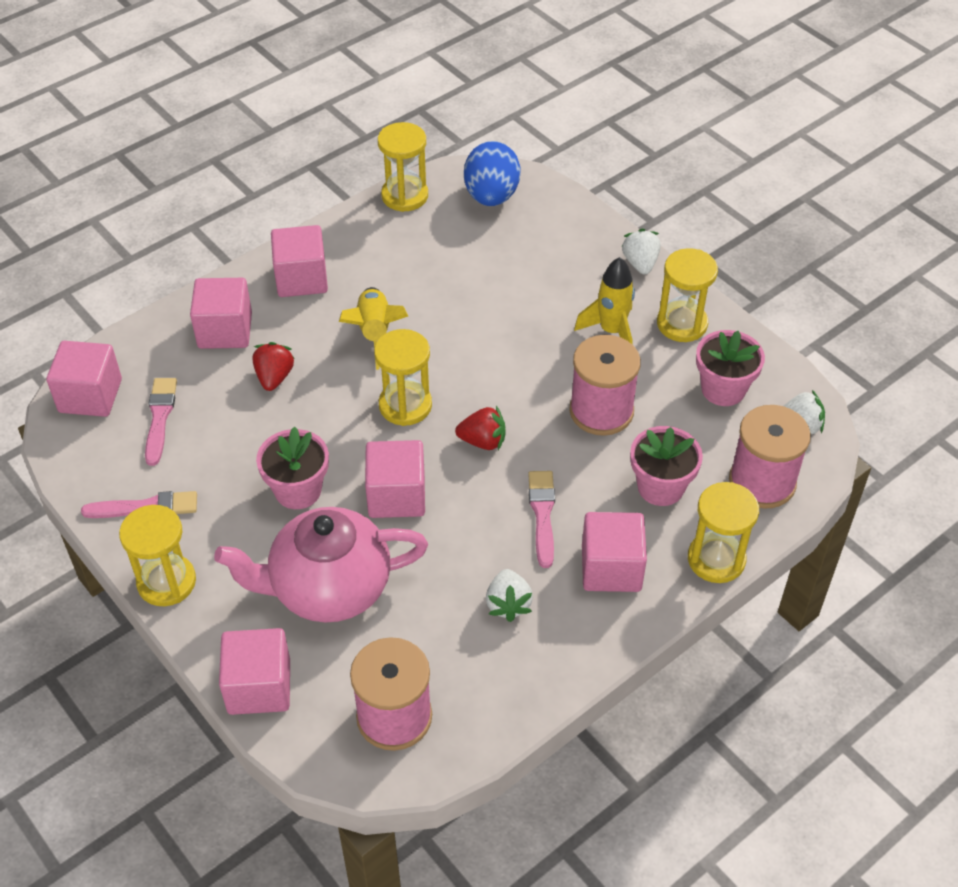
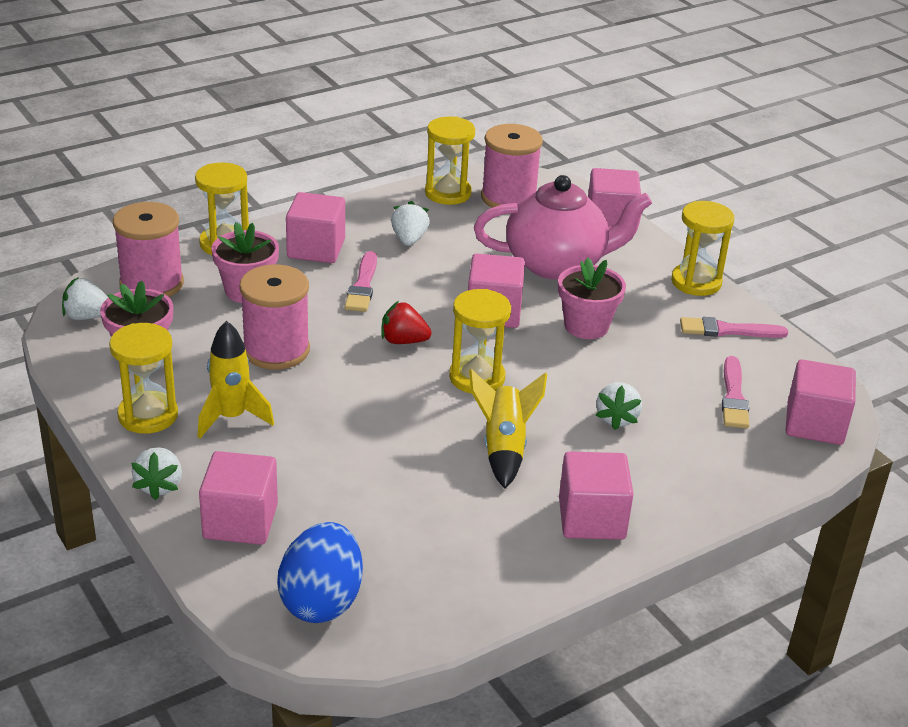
camera: 175 degrees left, 15 degrees down
pink cube [190,278,252,349] -> pink cube moved to [199,451,278,545]
red strawberry [252,342,295,391] -> white strawberry [595,382,642,430]
yellow hourglass [378,122,428,212] -> yellow hourglass moved to [425,116,475,205]

